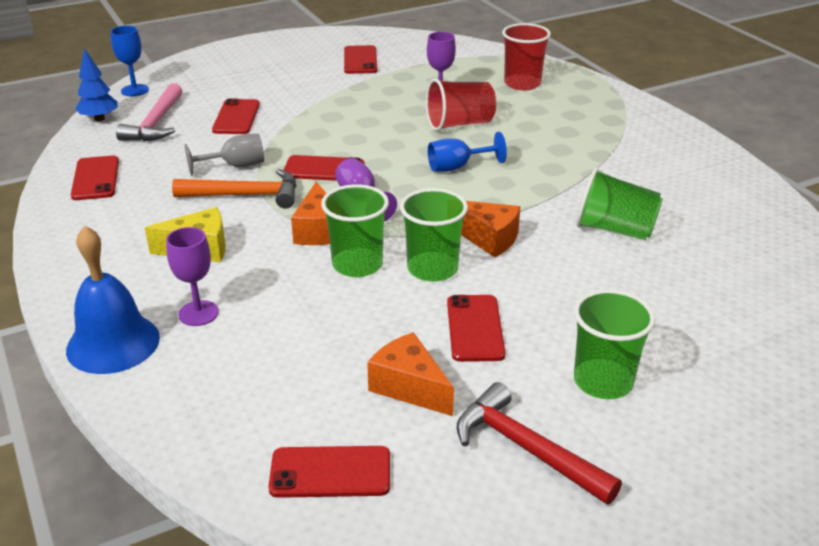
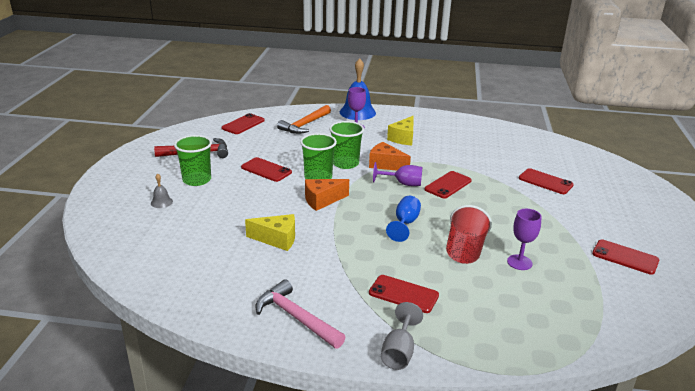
camera: 125 degrees right, 5 degrees down
red phone [71,155,119,200] -> red phone moved to [369,275,439,313]
blue tree [76,48,118,122] -> none
blue goblet [110,26,149,97] -> none
pink hammer [116,83,182,141] -> pink hammer moved to [256,279,345,349]
orange hammer [172,169,296,209] -> orange hammer moved to [277,105,331,134]
grey goblet [185,133,264,176] -> grey goblet moved to [381,302,423,370]
orange cheese [367,332,454,416] -> none
red cup [502,23,551,91] -> none
green cup [577,168,663,240] -> yellow cheese [245,214,295,251]
none -> grey bell [151,173,173,208]

